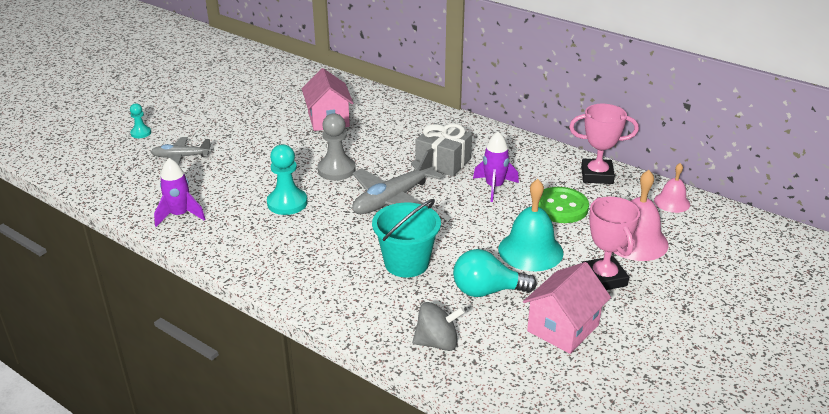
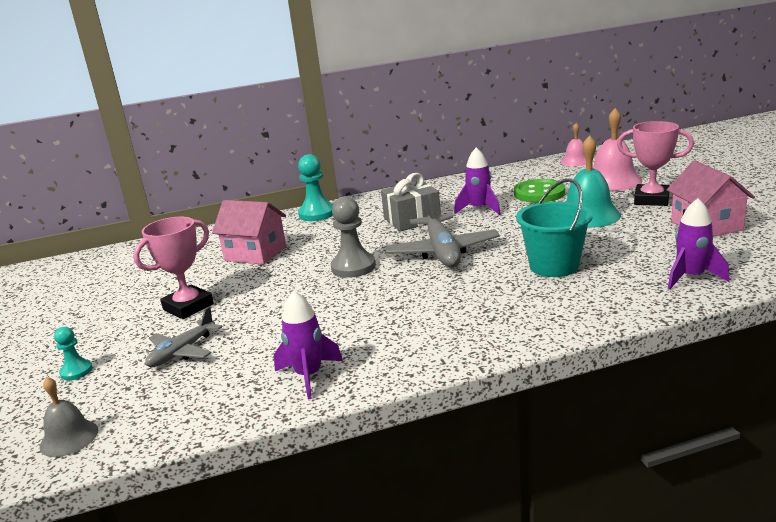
camera: 50 degrees left, 10 degrees down
turquoise pawn [267,144,307,215] -> turquoise pawn moved to [298,154,333,221]
grey spinning top [412,302,465,351] -> purple rocket [668,198,730,289]
turquoise light bulb [453,249,537,297] -> none
pink trophy [569,104,639,184] -> pink trophy moved to [133,217,214,319]
none -> grey bell [40,377,98,457]

